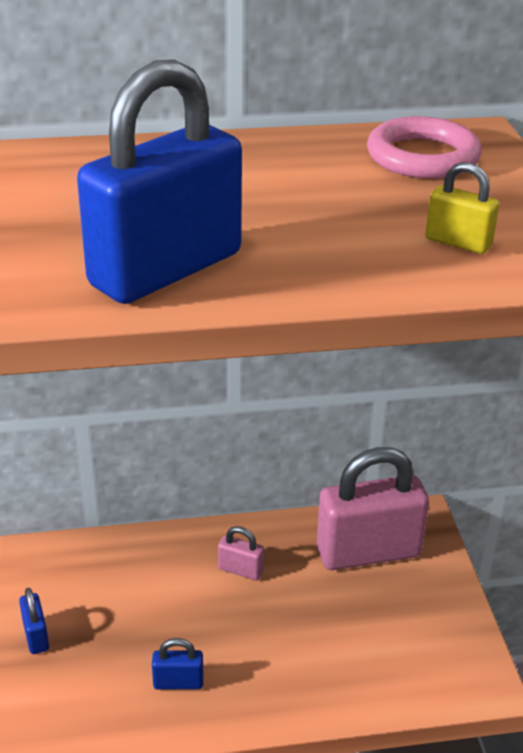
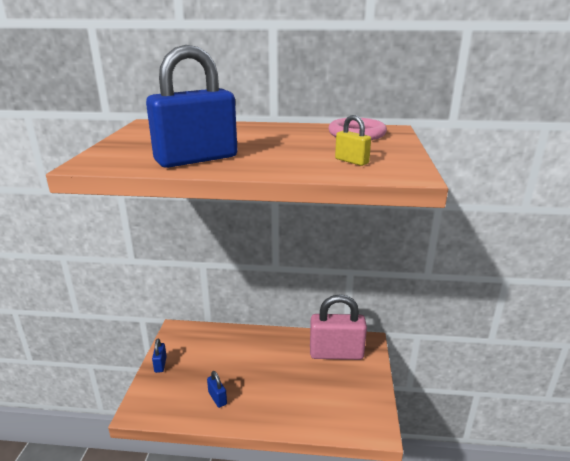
camera: 15 degrees right, 10 degrees down
blue padlock [152,638,203,690] -> blue padlock turned 45 degrees clockwise [207,371,227,408]
pink padlock [218,526,264,580] -> none

